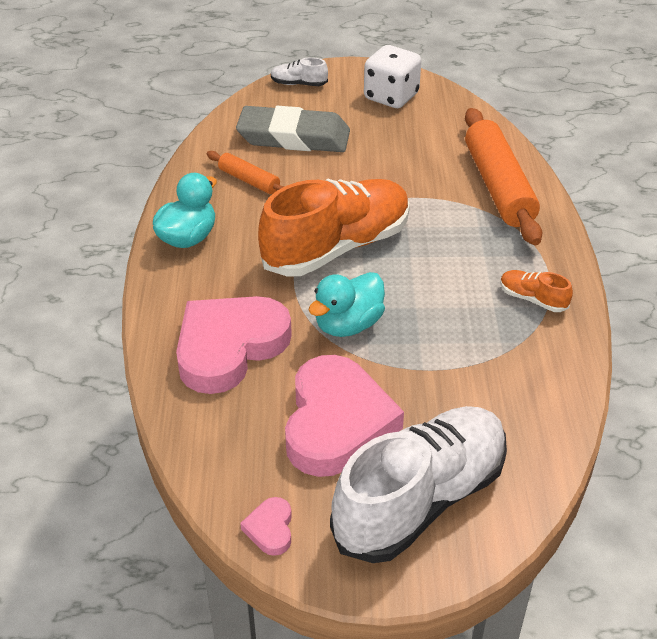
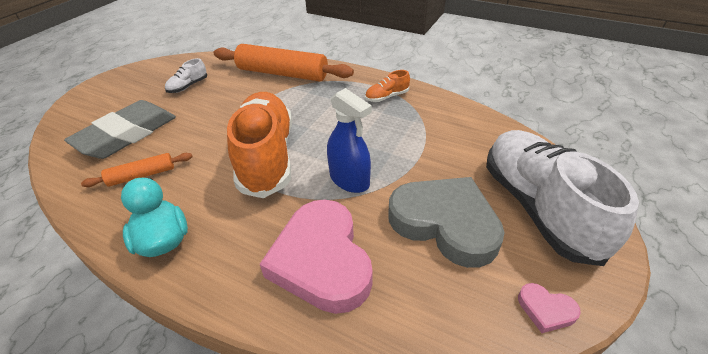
camera: 60 degrees left, 0 degrees up
white shoe [271,57,328,86] -> white shoe moved to [165,58,207,93]
pink heart [285,355,404,477] -> grey heart [388,177,505,268]
turquoise duck [308,272,385,337] -> blue spray bottle [327,88,372,193]
white dice [364,45,421,108] -> none

